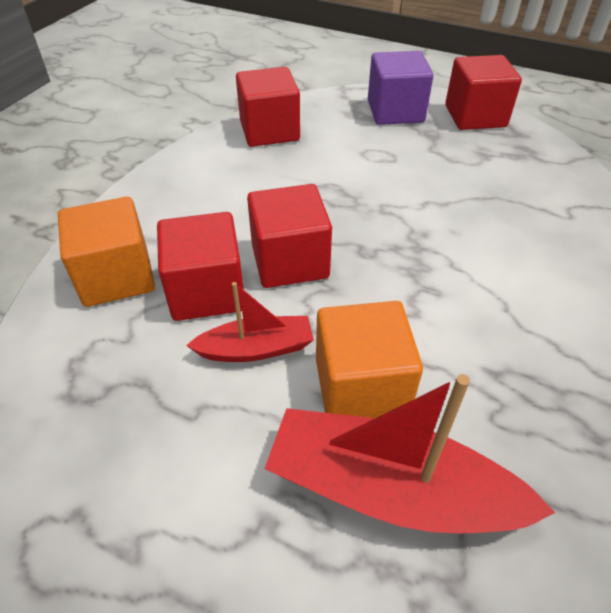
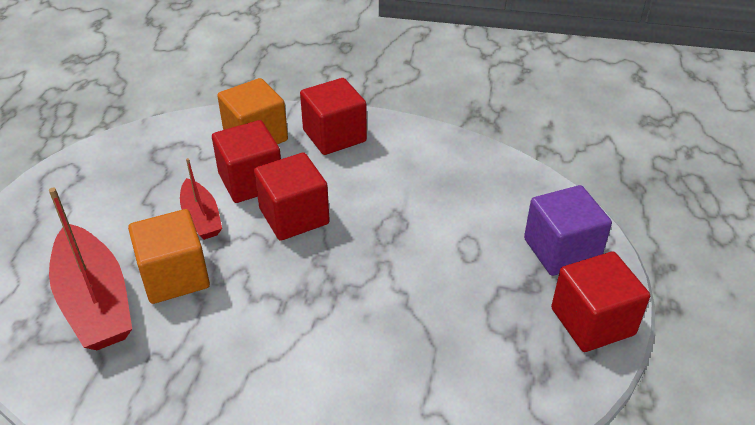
camera: 75 degrees right, 5 degrees down
red cube [236,67,300,147] -> red cube moved to [300,78,367,155]
red boat [265,374,555,534] -> red boat turned 150 degrees clockwise [49,187,132,350]

